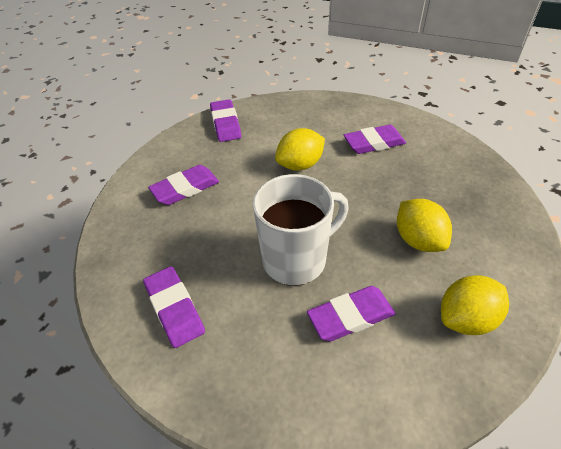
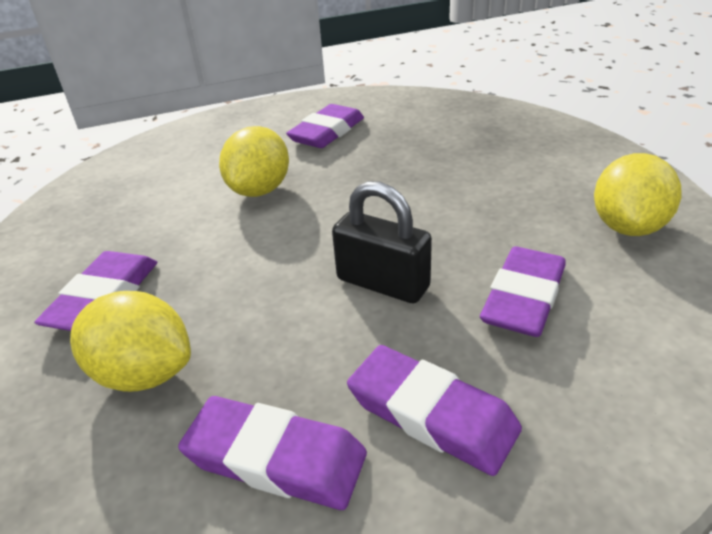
camera: 40 degrees left, 10 degrees down
purple eraser [210,99,241,142] -> purple eraser moved to [347,345,522,476]
white mug [253,174,349,286] -> black padlock [332,181,432,303]
yellow lemon [397,199,452,252] -> yellow lemon moved to [70,291,191,392]

